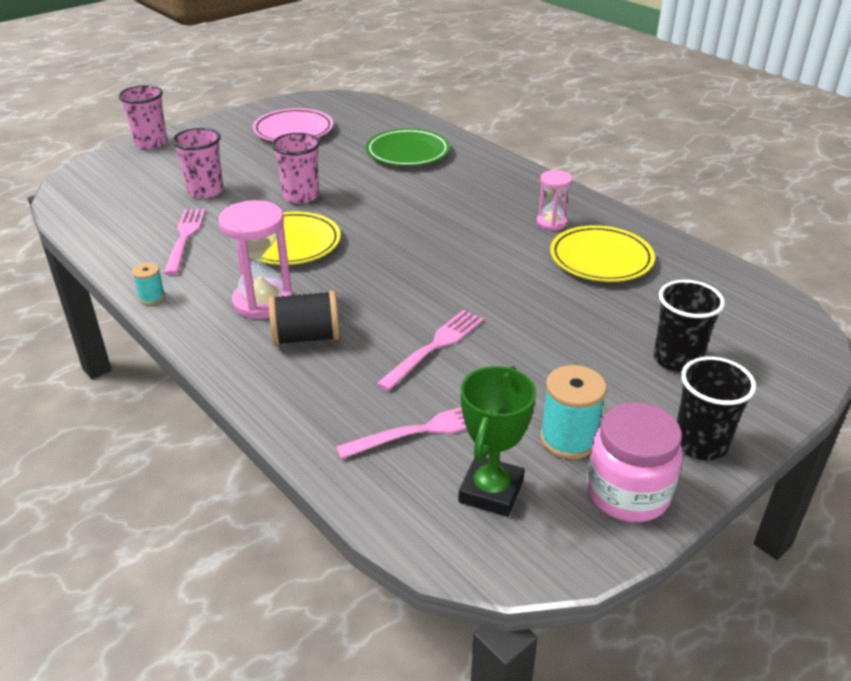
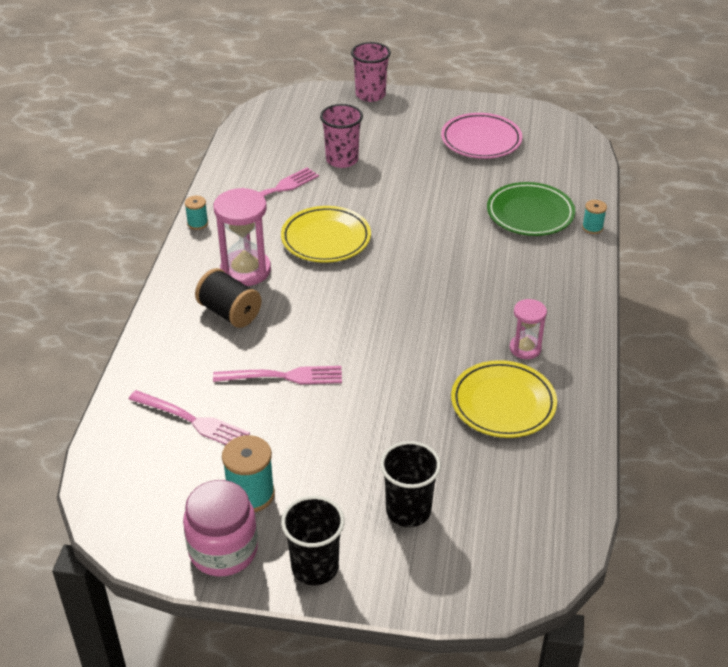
camera: 50 degrees right, 5 degrees up
pink cup [272,133,320,204] -> none
green trophy [458,366,536,517] -> none
none -> turquoise spool [582,200,607,234]

